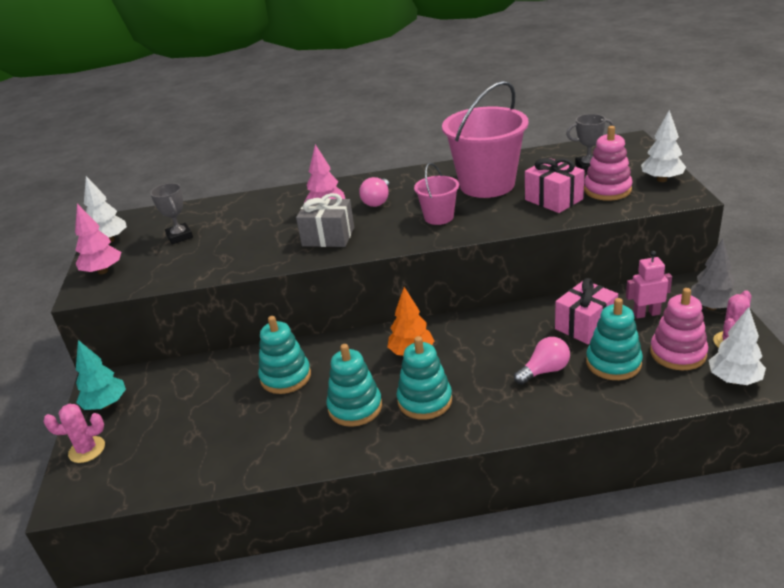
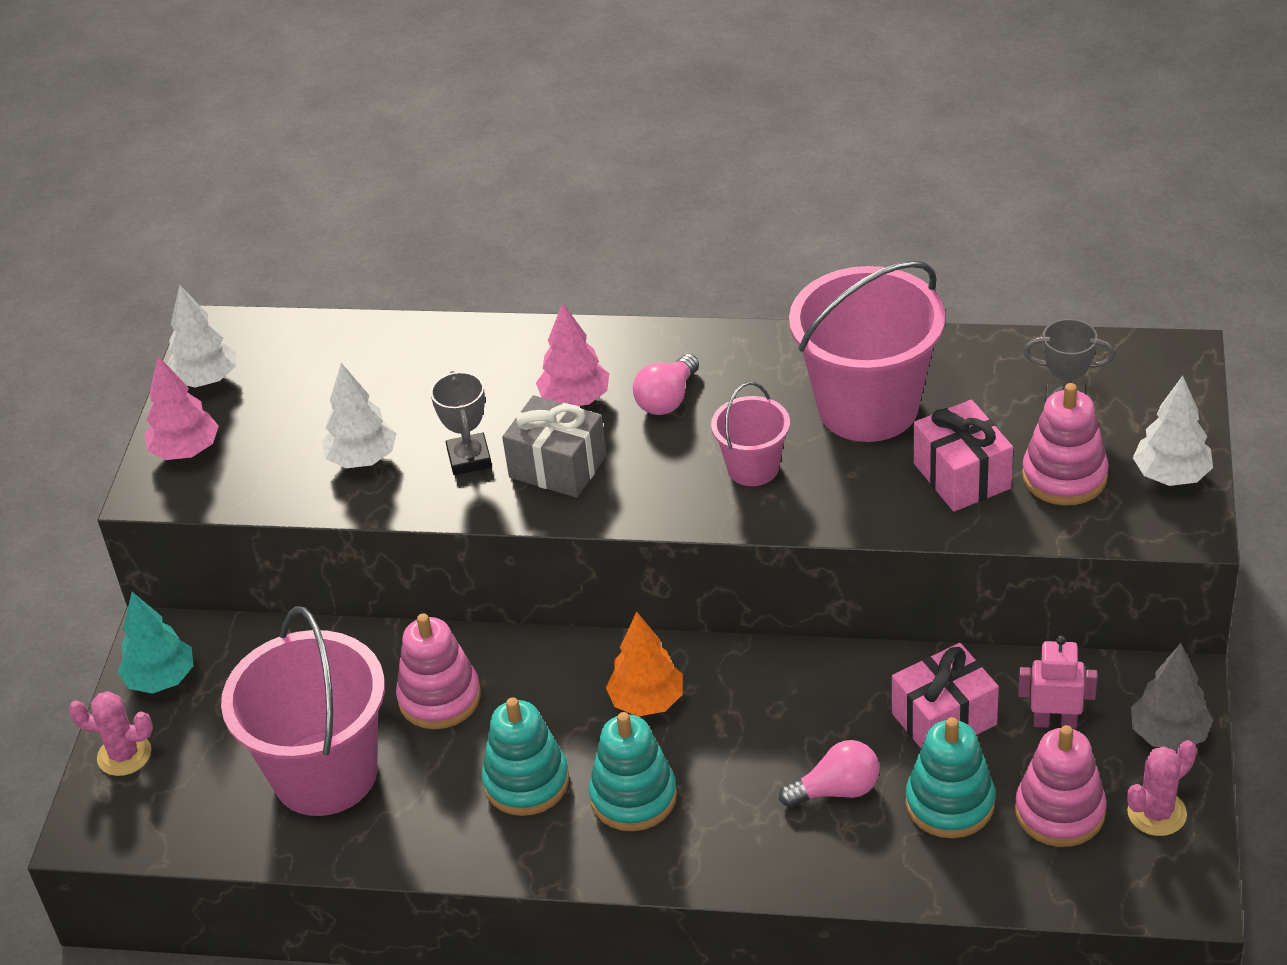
camera: 15 degrees right, 10 degrees up
grey trophy [150,183,193,244] -> grey trophy moved to [430,371,492,475]
turquoise stacking toy [258,316,311,394] -> pink stacking toy [396,613,481,729]
white tree [708,307,766,385] -> white tree moved to [322,363,396,468]
none -> pink bucket [221,606,385,816]

